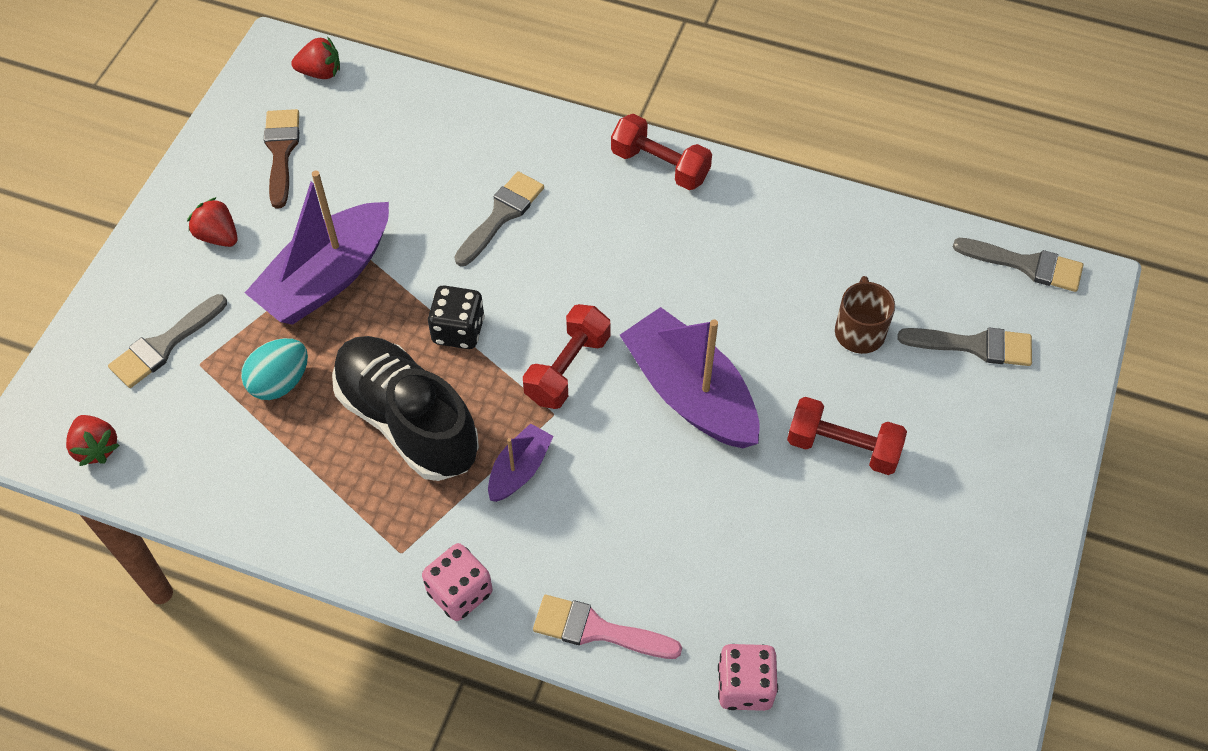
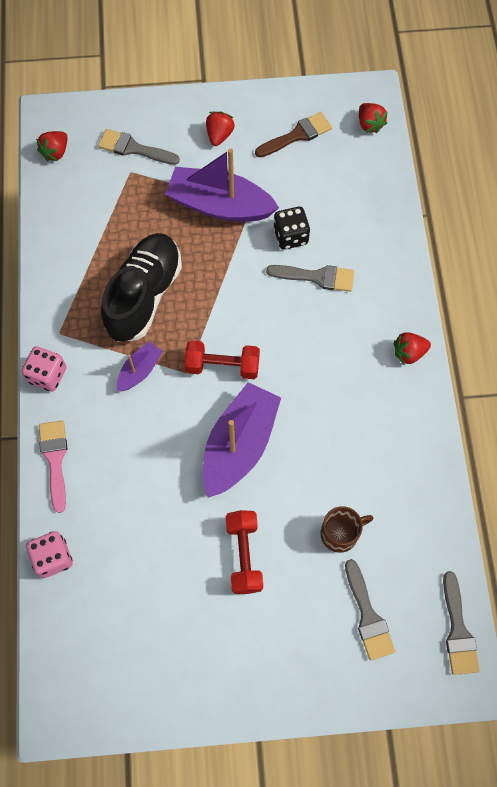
camera: 65 degrees right, 10 degrees up
turquoise egg [241,338,308,400] -> none
black dice [428,285,485,349] -> black dice moved to [273,207,310,250]
purple boat [488,423,554,502] -> purple boat turned 60 degrees counterclockwise [117,342,163,391]
red dumbbell [611,114,712,190] -> red strawberry [394,332,431,365]

